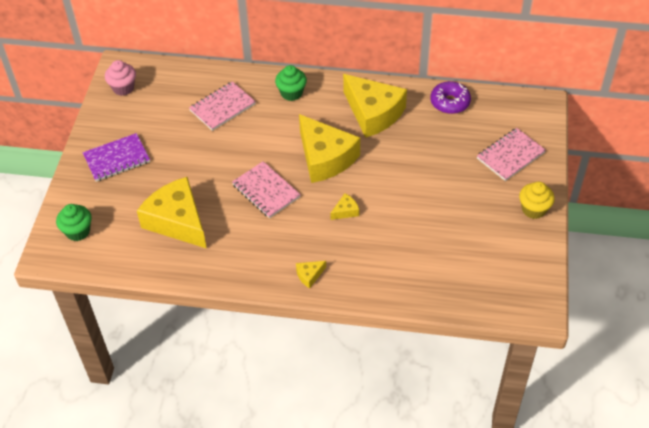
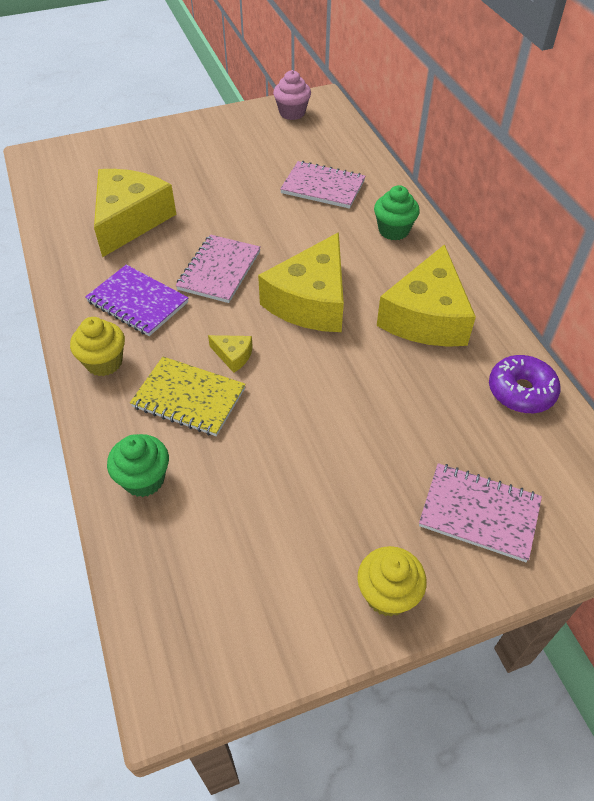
camera: 60 degrees right, 0 degrees up
green cupcake [56,204,92,241] -> green cupcake moved to [107,434,169,497]
purple notebook [83,133,150,182] -> purple notebook moved to [85,265,188,336]
yellow cheese [296,261,326,288] -> yellow cupcake [70,317,125,376]
none -> yellow notebook [130,357,246,436]

